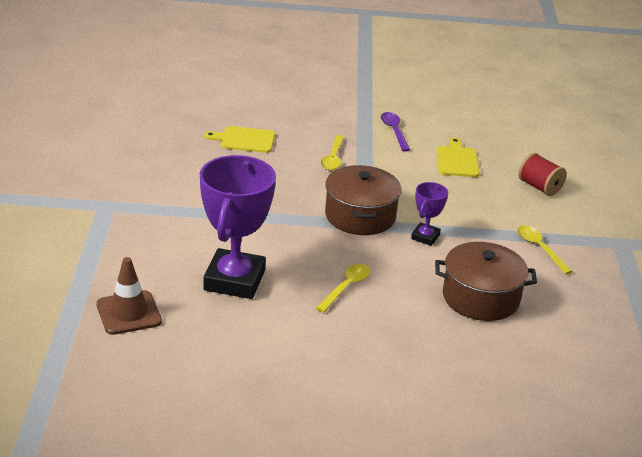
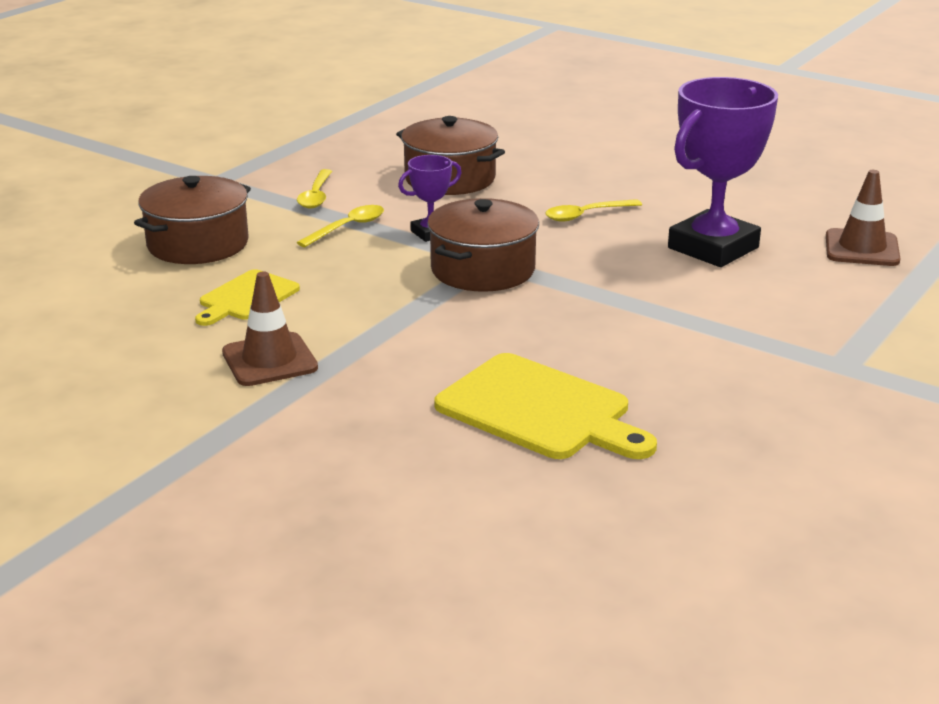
camera: 145 degrees left, 5 degrees down
yellow cutting board [204,126,275,153] -> yellow cutting board [434,353,657,459], size x1.67
yellow spoon [321,135,345,171] -> yellow spoon moved to [297,205,384,247]
purple spoon [381,112,410,152] -> brown traffic cone [222,272,318,386]
red spool [518,153,567,196] -> brown pot [134,176,251,264]

